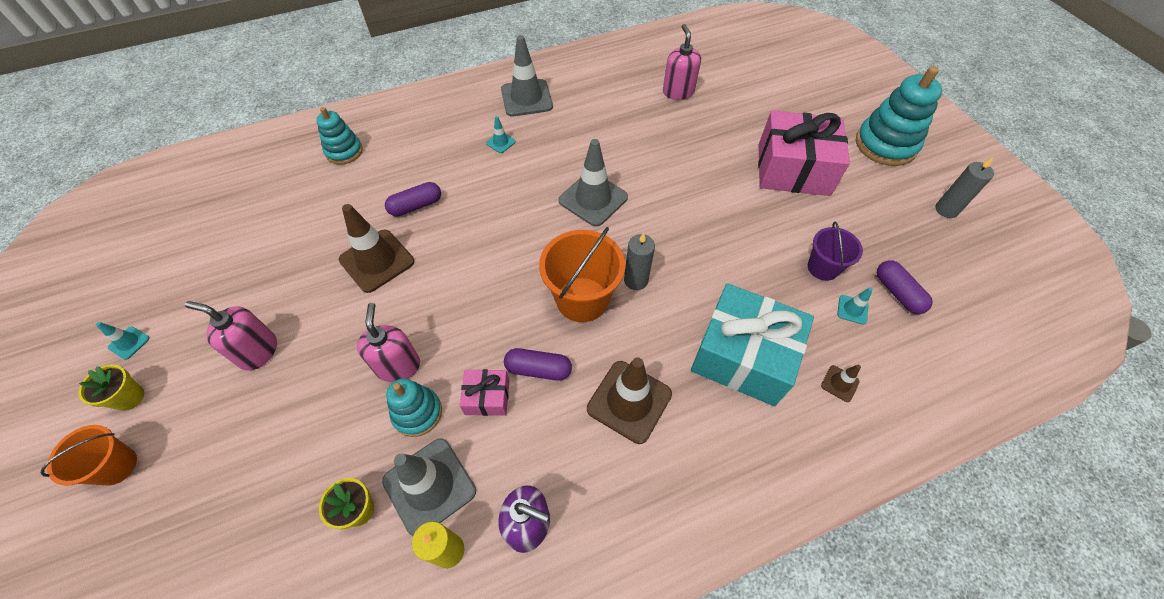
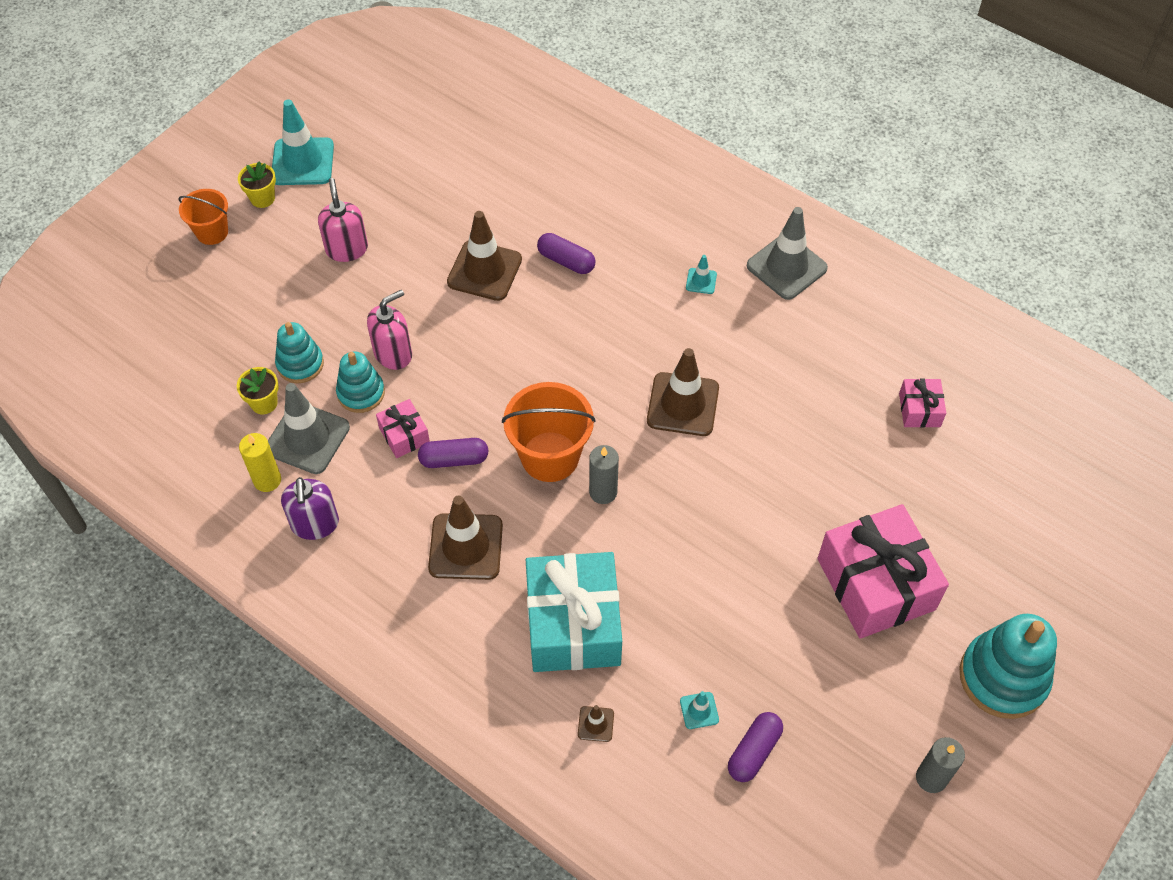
camera: 60 degrees right, 0 degrees up
turquoise traffic cone [96,322,150,360] -> turquoise traffic cone [272,99,334,185], size x2.19
turquoise stacking toy [316,107,363,165] -> turquoise stacking toy moved to [275,322,324,383]
purple capsule [504,348,572,381] -> purple capsule turned 75 degrees counterclockwise [418,438,488,468]
grey traffic cone [558,139,628,227] -> brown traffic cone [647,348,719,436]
pink soap dispenser [663,24,701,100] -> pink gift [899,378,946,428]
purple bucket [808,221,863,281] -> none

